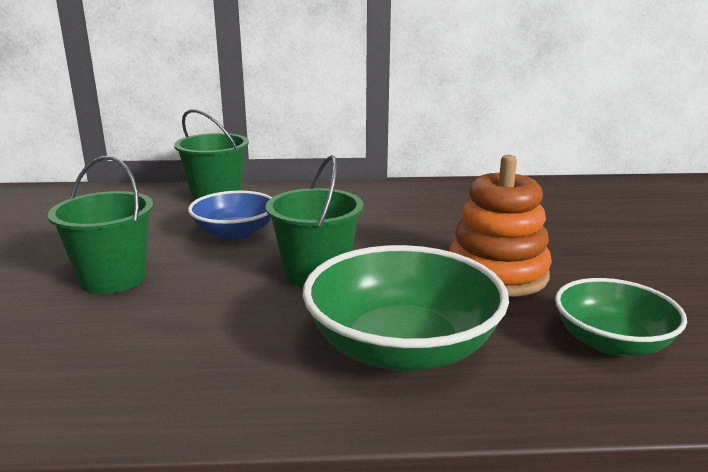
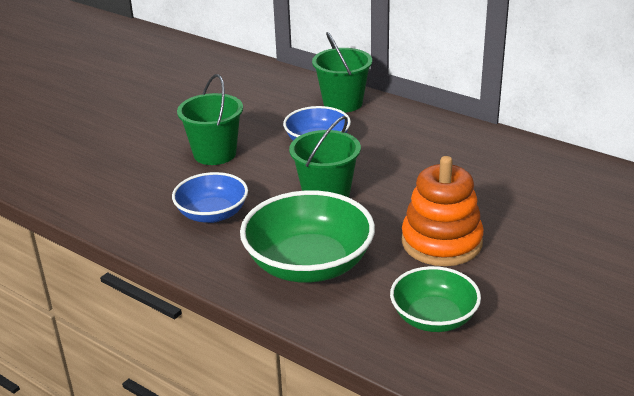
camera: 40 degrees right, 10 degrees up
none -> blue bowl [172,172,248,223]

